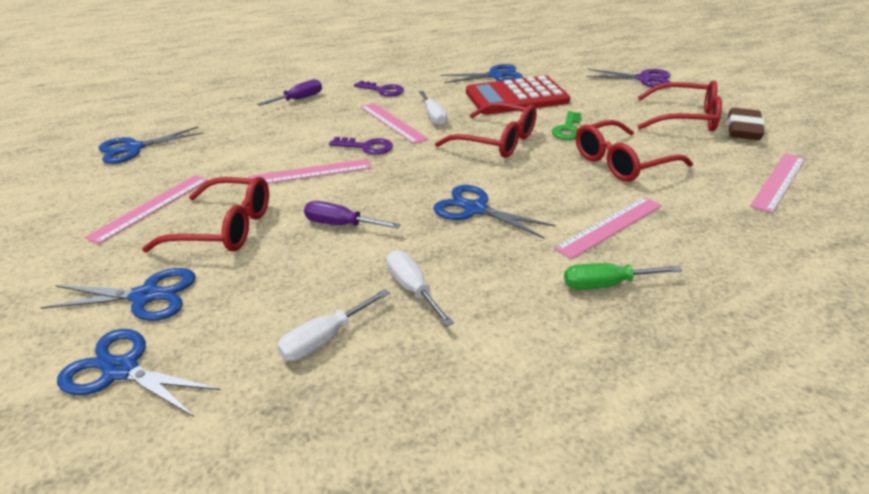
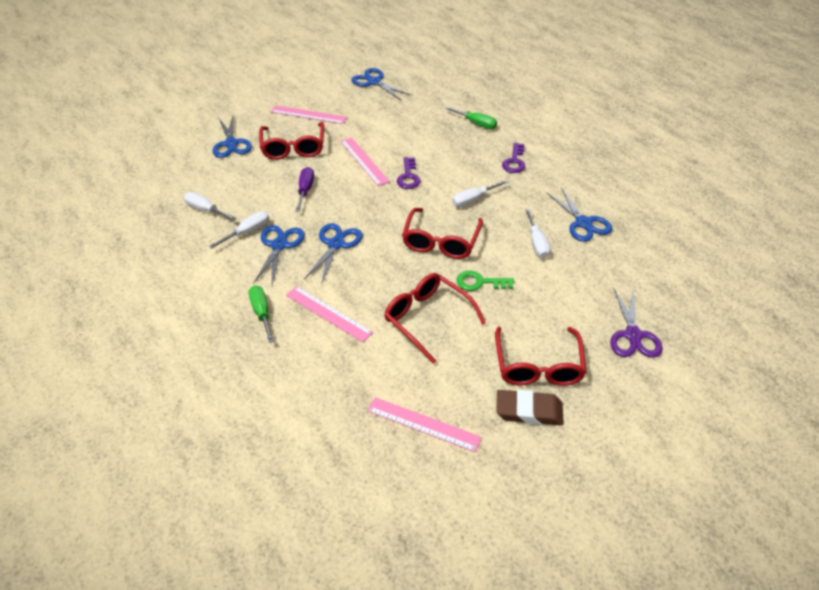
camera: 75 degrees right, 10 degrees up
blue scissors [57,329,221,417] -> blue scissors moved to [253,225,305,285]
purple screwdriver [257,79,322,106] -> green screwdriver [445,106,497,129]
pink ruler [361,103,428,144] -> none
red calculator [466,76,570,115] -> white screwdriver [525,209,550,258]

